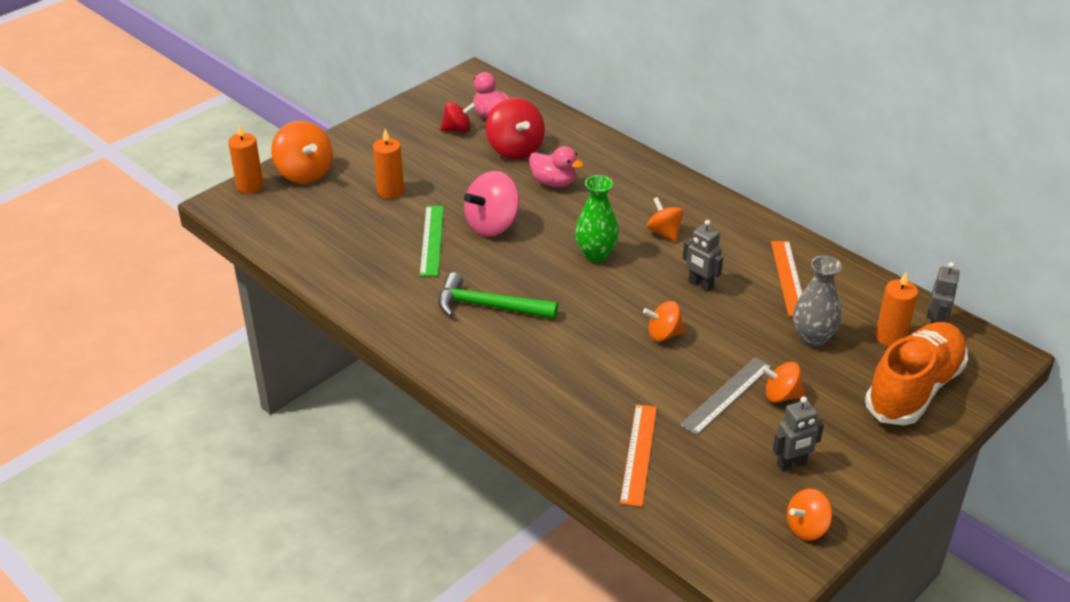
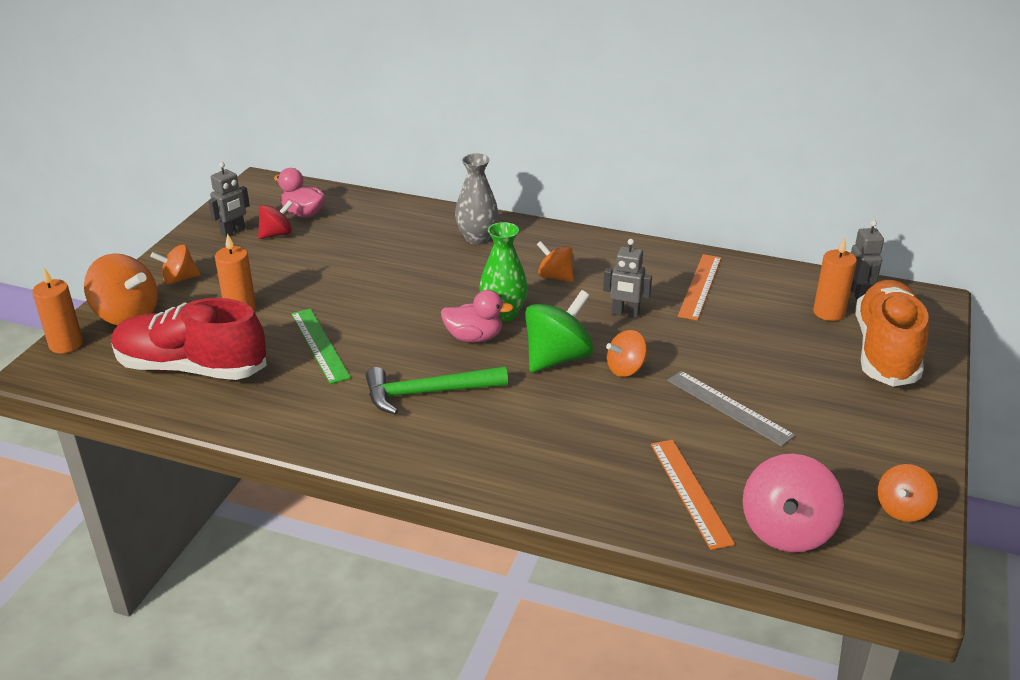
camera: 25 degrees left, 5 degrees down
pink spinning top [464,171,519,237] -> pink spinning top moved to [743,454,844,552]
red spinning top [486,98,545,160] -> none
pink duck [529,146,584,187] -> pink duck moved to [441,290,514,343]
grey ruler [680,357,772,435] -> grey ruler turned 60 degrees counterclockwise [667,371,796,447]
orange spinning top [761,362,805,403] -> orange spinning top moved to [151,245,201,284]
orange ruler [771,241,802,316] -> orange ruler turned 45 degrees clockwise [678,254,721,321]
grey robot [773,396,824,471] -> grey robot moved to [208,162,250,238]
grey vase [793,256,842,347] -> grey vase moved to [455,153,499,245]
none -> red shoe [111,298,267,380]
none -> green spinning top [525,290,594,372]

